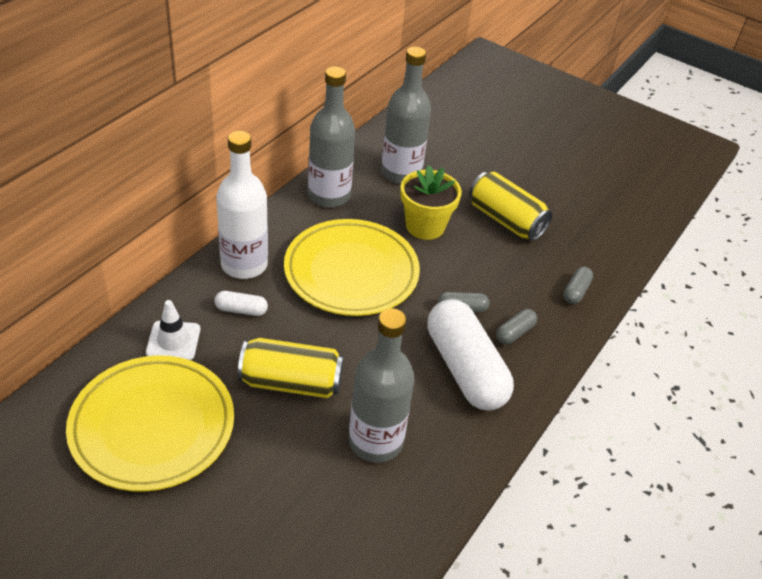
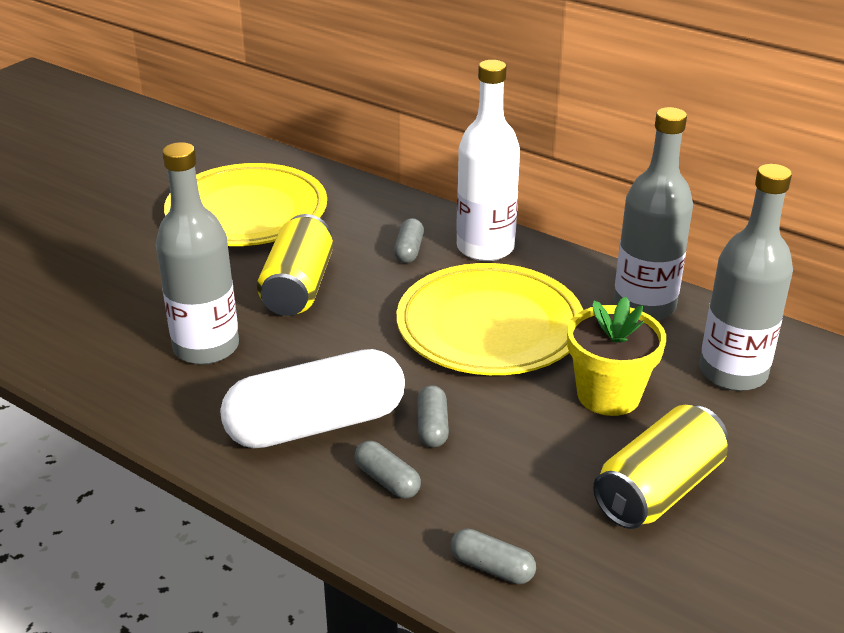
camera: 95 degrees right, 10 degrees down
white traffic cone [146,300,200,360] -> none
white capsule [215,291,268,316] -> grey capsule [394,218,424,263]

